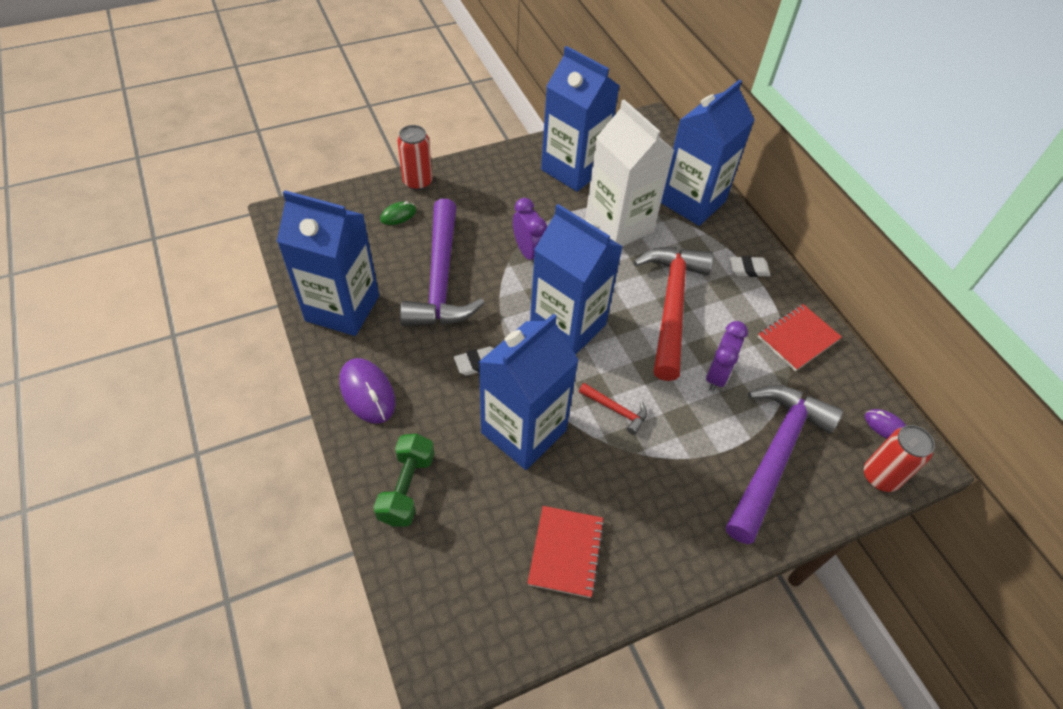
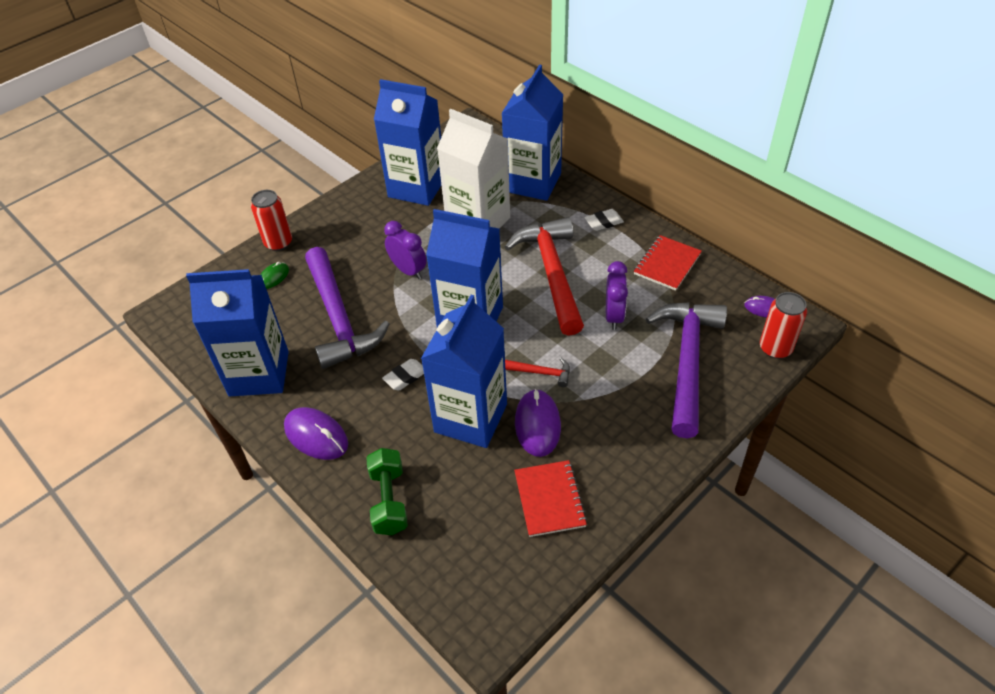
camera: 15 degrees left, 5 degrees down
none -> purple mouse [515,389,561,457]

